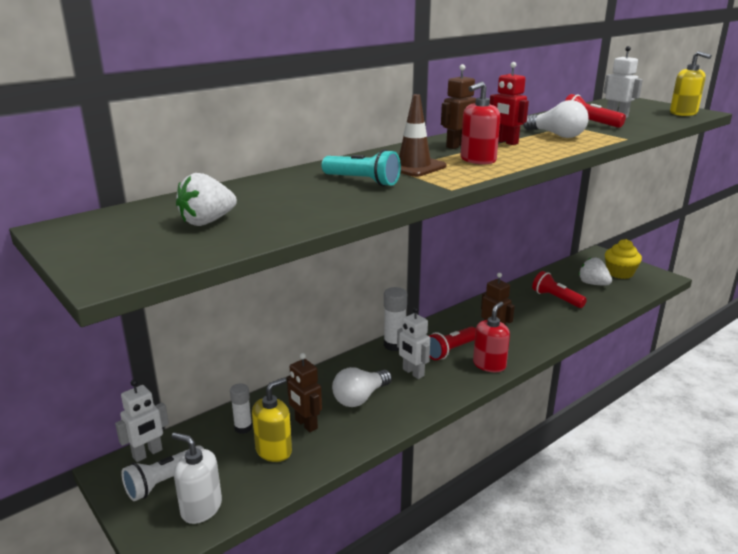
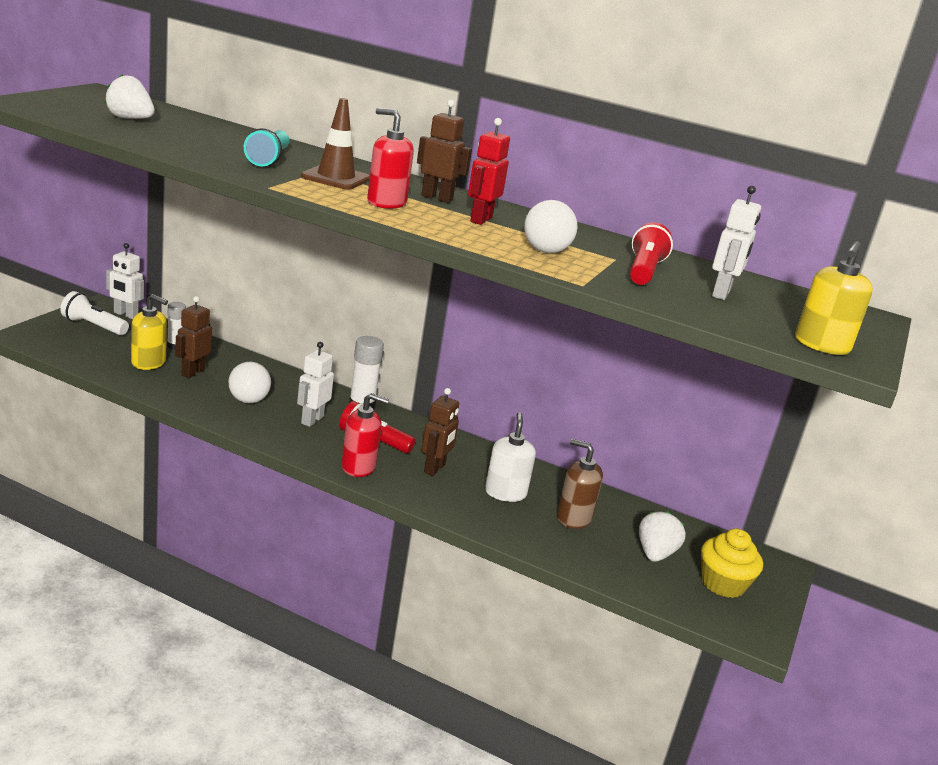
camera: 60 degrees right, 0 degrees up
white soap dispenser [172,432,222,524] -> white soap dispenser moved to [485,412,536,502]
white light bulb [332,367,392,407] -> white light bulb turned 120 degrees counterclockwise [228,362,271,403]
red flashlight [532,271,587,308] -> brown soap dispenser [557,439,603,529]

